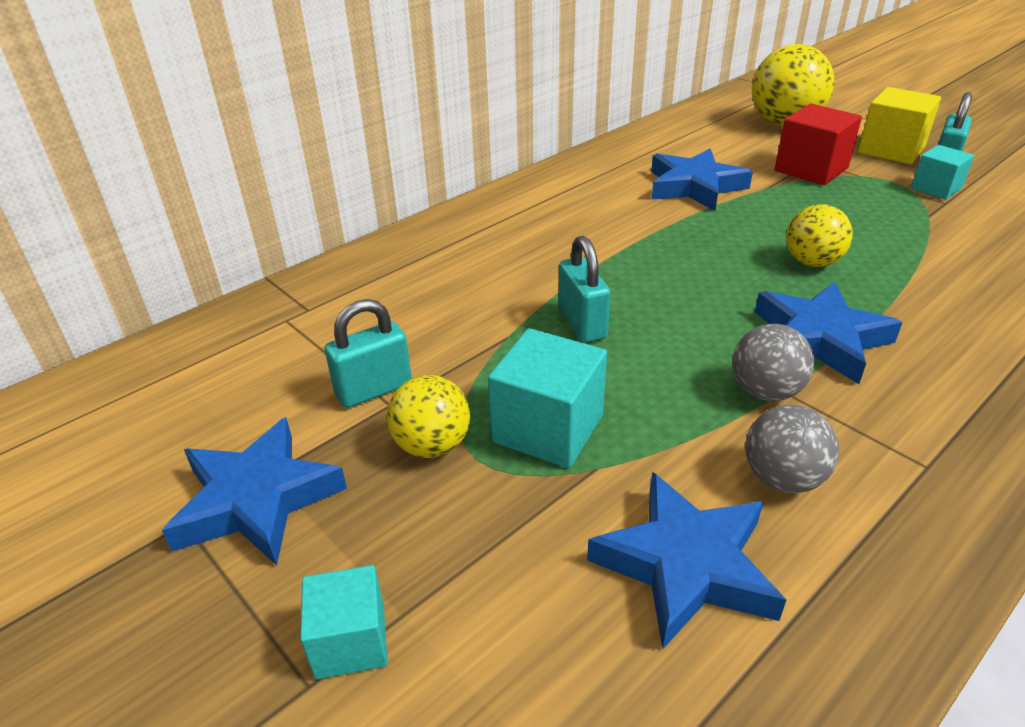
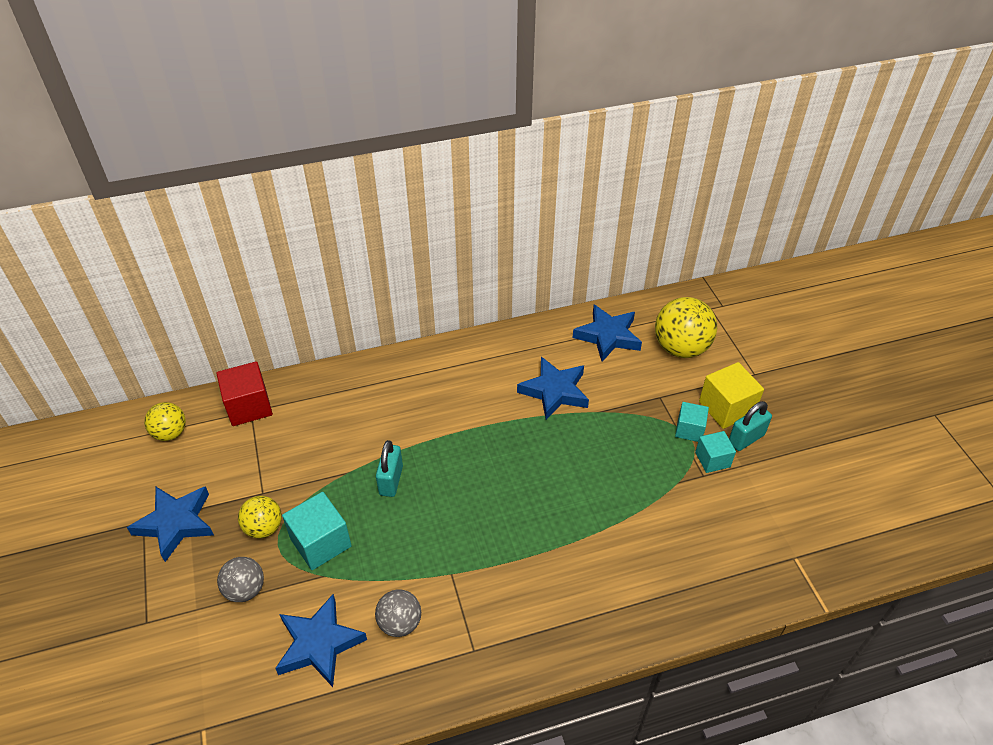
camera: 25 degrees right, 10 degrees up
turquoise cube [300,565,388,679] -> turquoise cube moved to [675,402,709,442]
turquoise padlock [325,299,412,408] -> none
grey ball [732,324,814,401] -> grey ball moved to [217,557,264,602]
blue star [755,282,903,384] -> blue star moved to [572,305,642,362]
red cube [775,104,862,185] -> red cube moved to [216,361,273,426]
yellow ball [786,204,853,267] -> yellow ball moved to [144,402,186,441]

